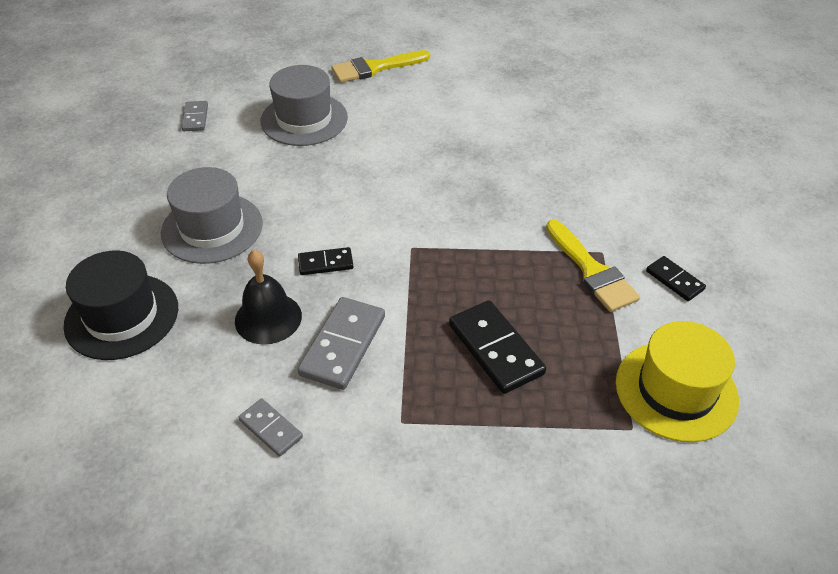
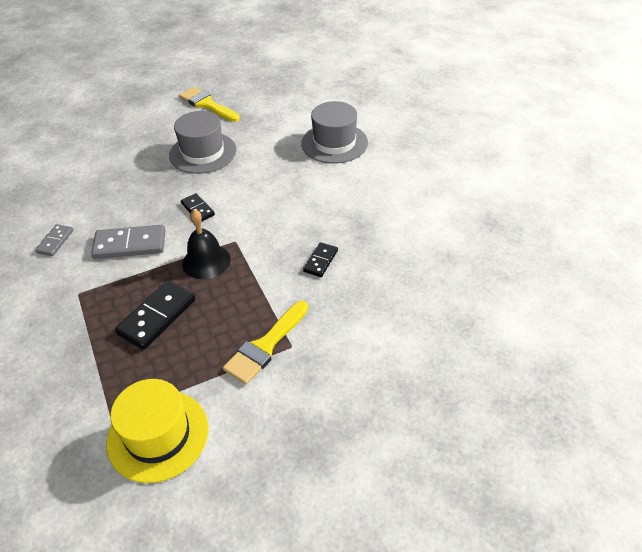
camera: 65 degrees right, 0 degrees up
black hat [63,250,178,360] -> none
grey domino [182,101,208,131] -> none
black bell [235,250,302,345] -> black bell moved to [182,209,230,279]
yellow brush [331,50,430,83] -> yellow brush moved to [179,87,240,122]
black domino [646,256,706,301] -> black domino moved to [303,242,338,277]

